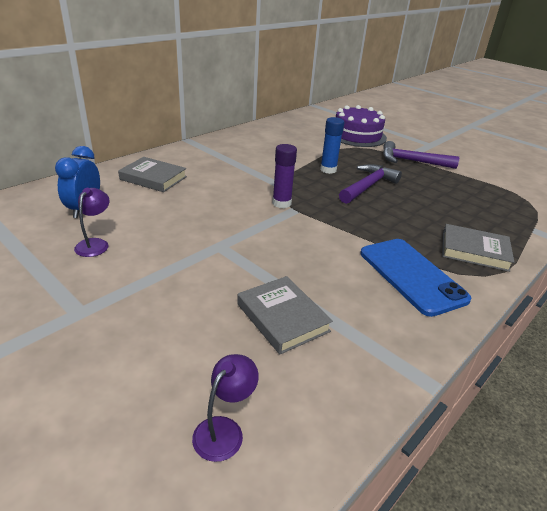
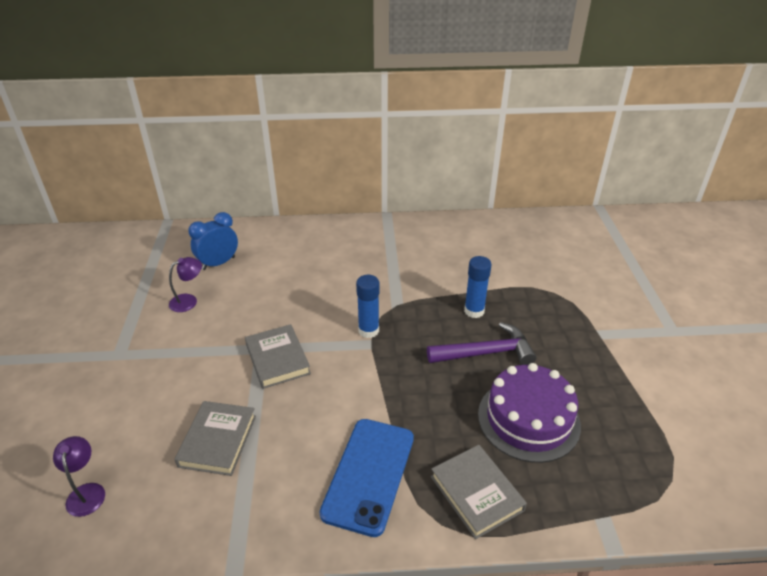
camera: 45 degrees right, 5 degrees up
grey book [118,157,187,192] -> grey book moved to [245,324,311,389]
purple lamp [192,354,259,462] -> purple lamp turned 90 degrees counterclockwise [53,436,105,517]
purple glue stick [273,144,297,208] -> blue glue stick [356,275,379,338]
purple cake [336,105,387,147] -> purple cake moved to [478,363,581,463]
purple hammer [383,141,459,169] -> none

